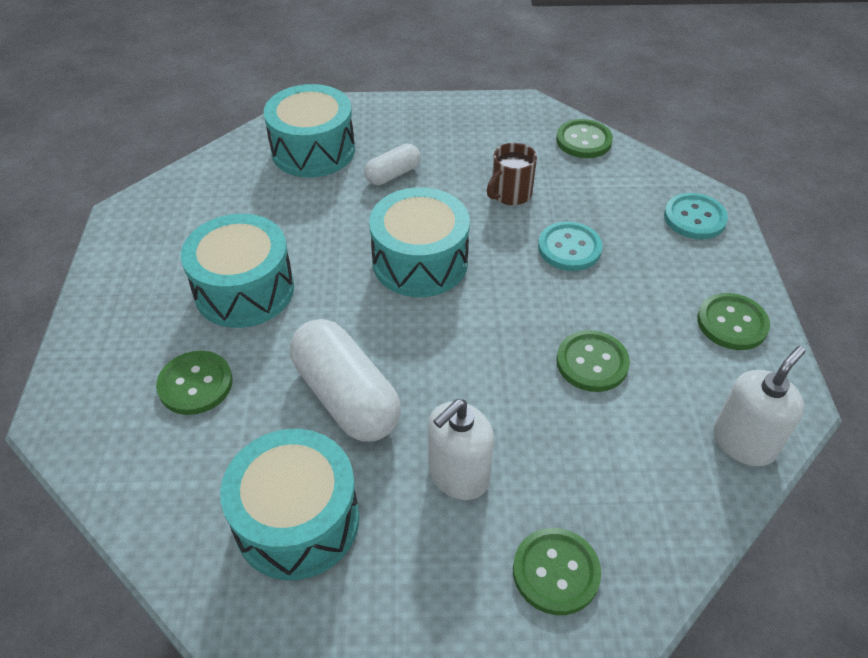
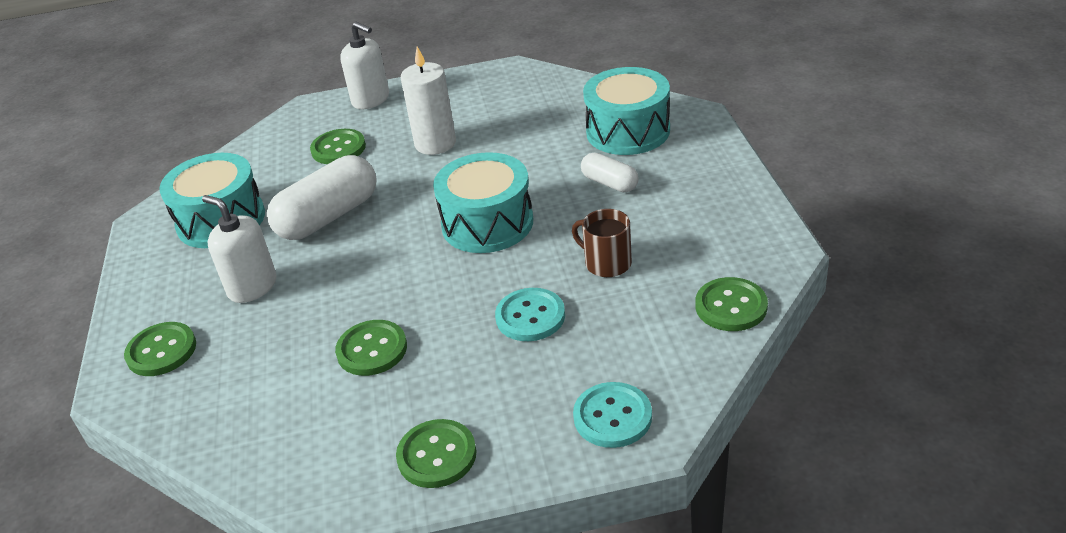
camera: 85 degrees right, 10 degrees down
turquoise drum [181,214,294,328] -> white candle [401,47,456,155]
white soap dispenser [713,346,806,466] -> white soap dispenser moved to [340,22,389,109]

